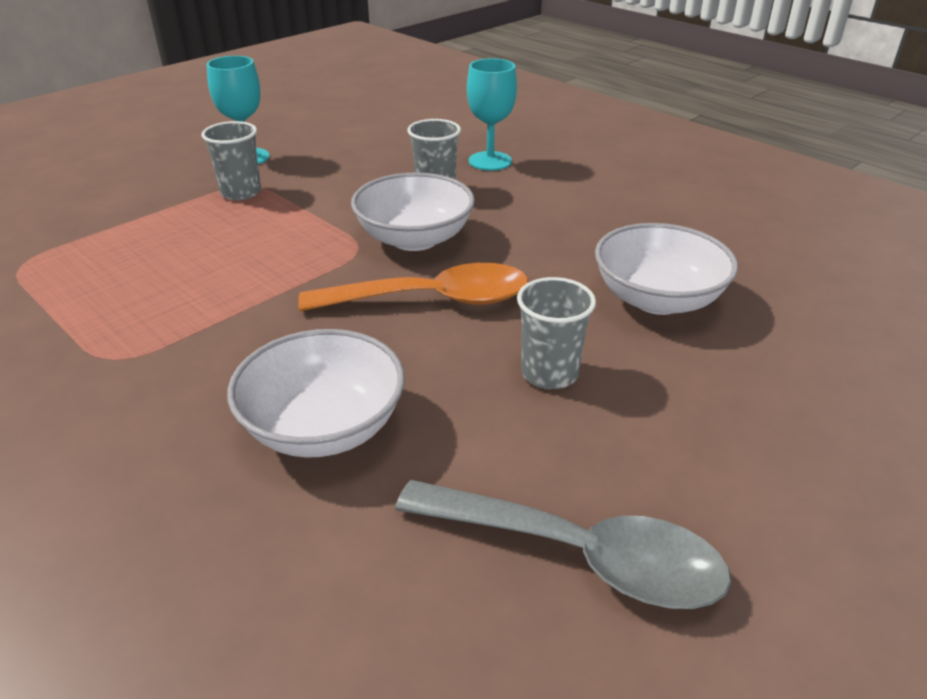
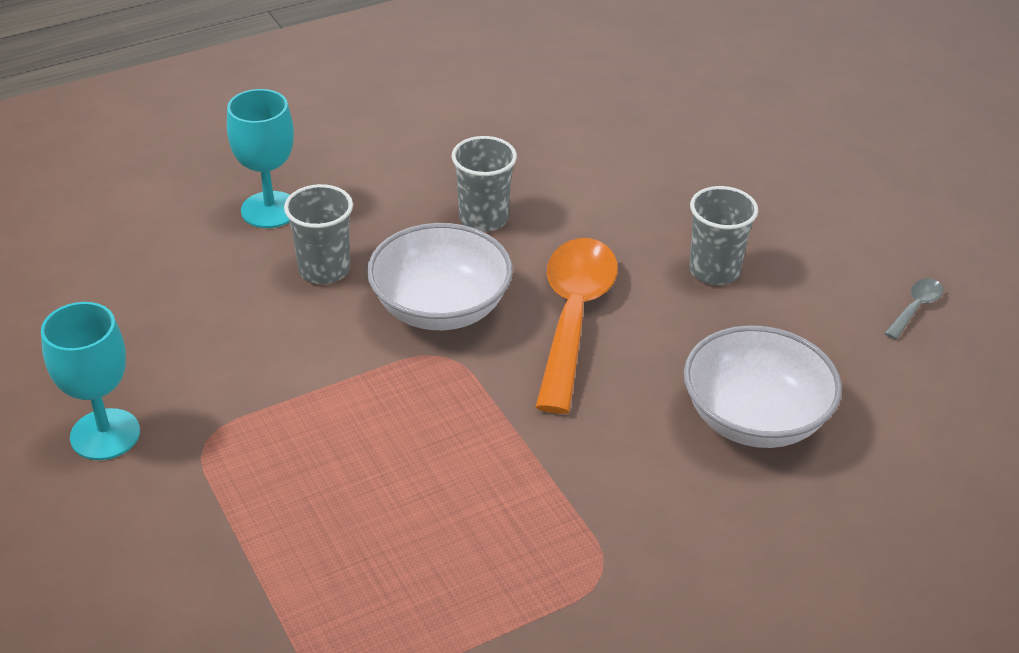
camera: 75 degrees left, 5 degrees up
grey cup [202,121,261,200] -> grey cup moved to [452,136,517,232]
grey spoon [395,480,731,609] -> grey spoon [884,278,943,340], size x0.42
white bowl [595,223,738,315] -> none

